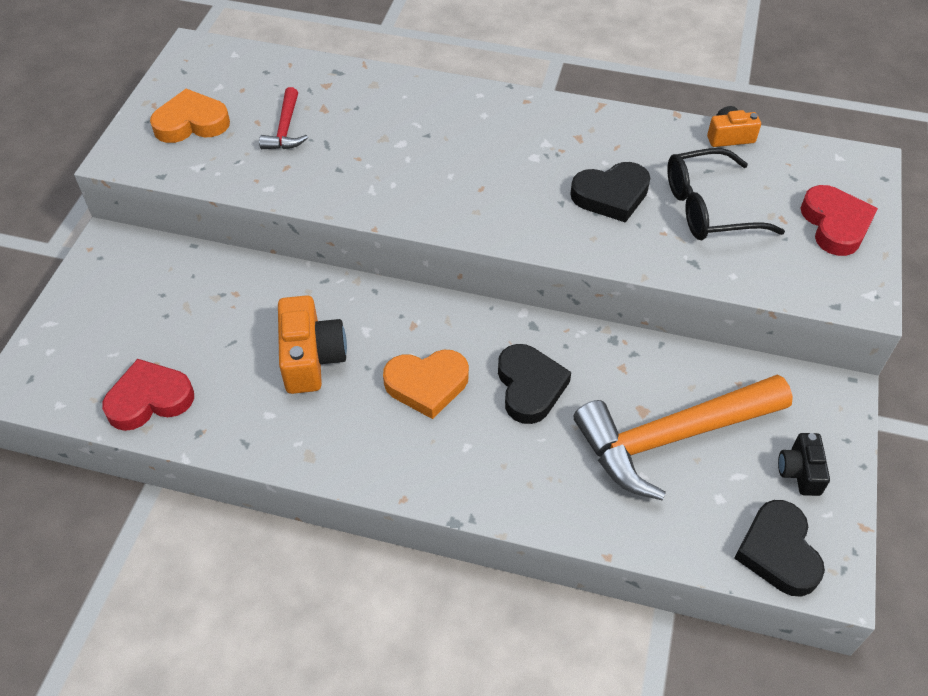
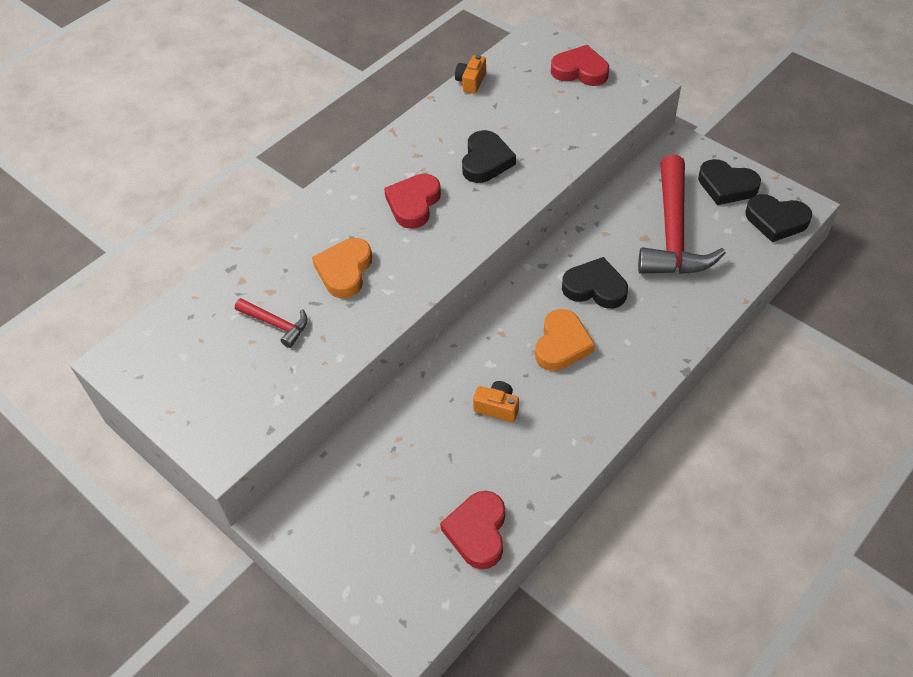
camera: 60 degrees left, 0 degrees up
orange heart [150,89,230,143] -> orange heart moved to [312,238,372,298]
orange camera [278,295,347,394] -> orange camera [473,381,519,422], size x0.59
orange hammer [574,374,793,501] -> red hammer [638,155,726,274]
black glasses [667,148,785,240] -> none
black camera [778,433,830,496] -> black heart [698,159,761,205]
none -> red heart [384,174,441,229]

